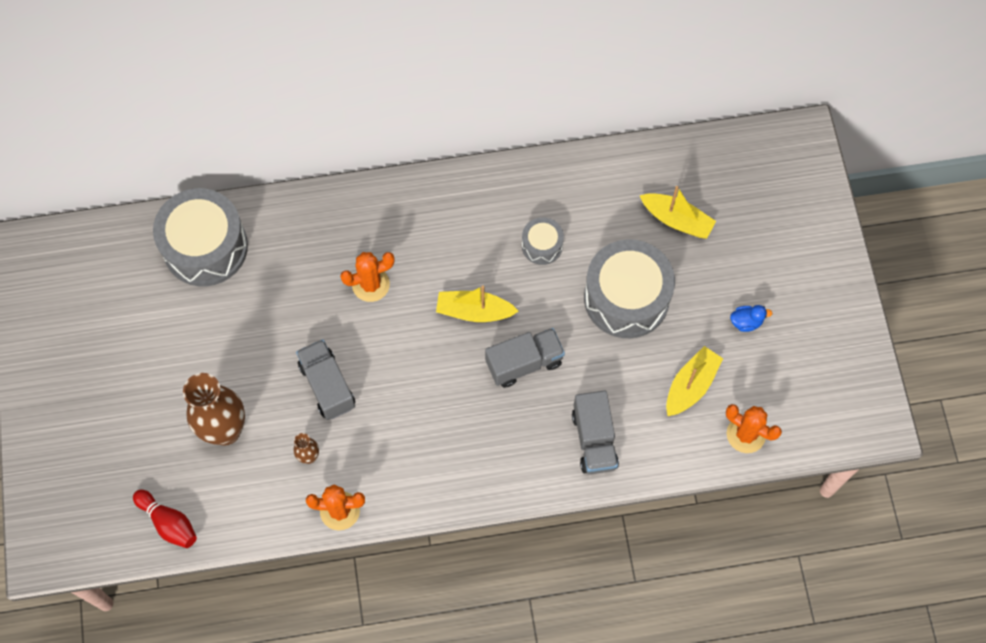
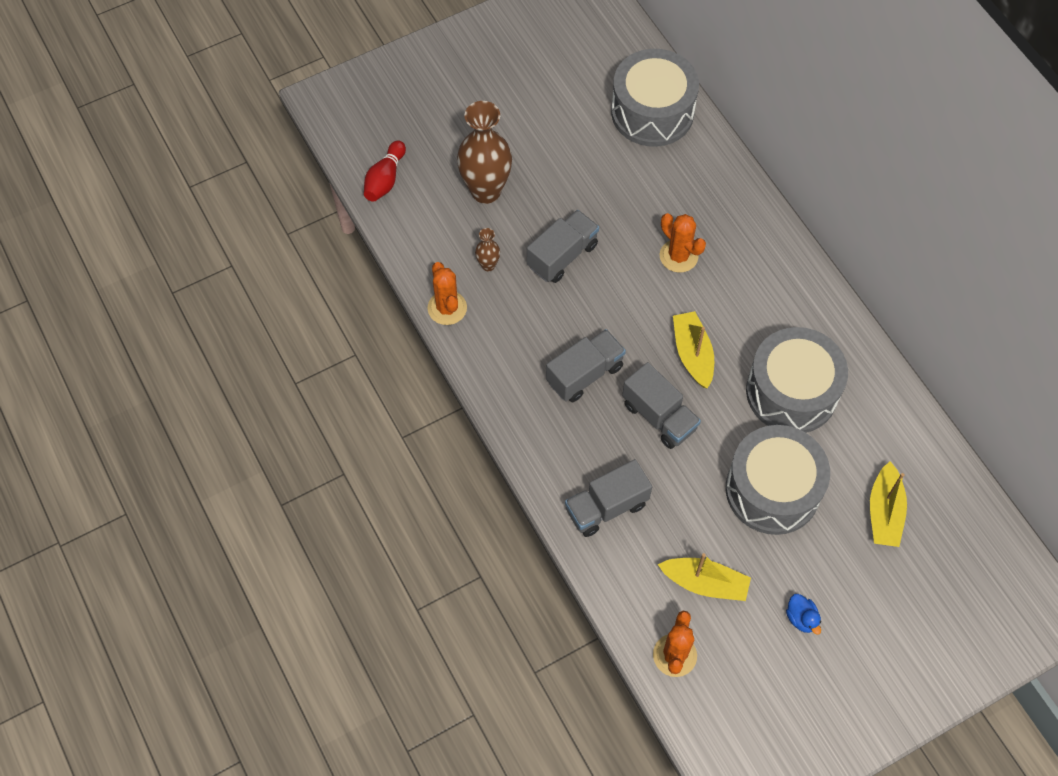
camera: 70 degrees right, 5 degrees down
grey drum [522,217,564,265] -> grey drum [746,327,848,433], size x2.05
none -> grey truck [546,329,626,402]

